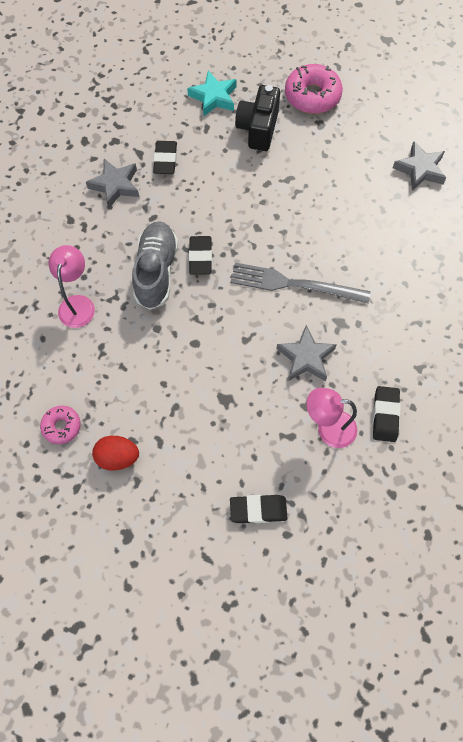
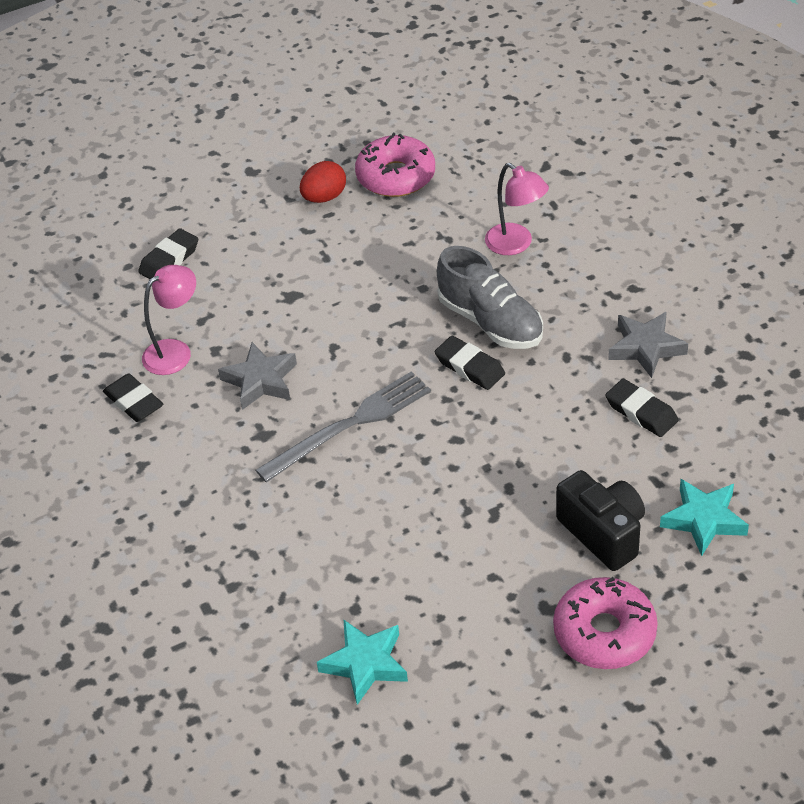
camera: 135 degrees right, 20 degrees down
pink donut [40,406,81,444] -> pink donut [355,133,435,197], size x1.77
grey star [393,141,446,191] -> turquoise star [317,620,408,705]

